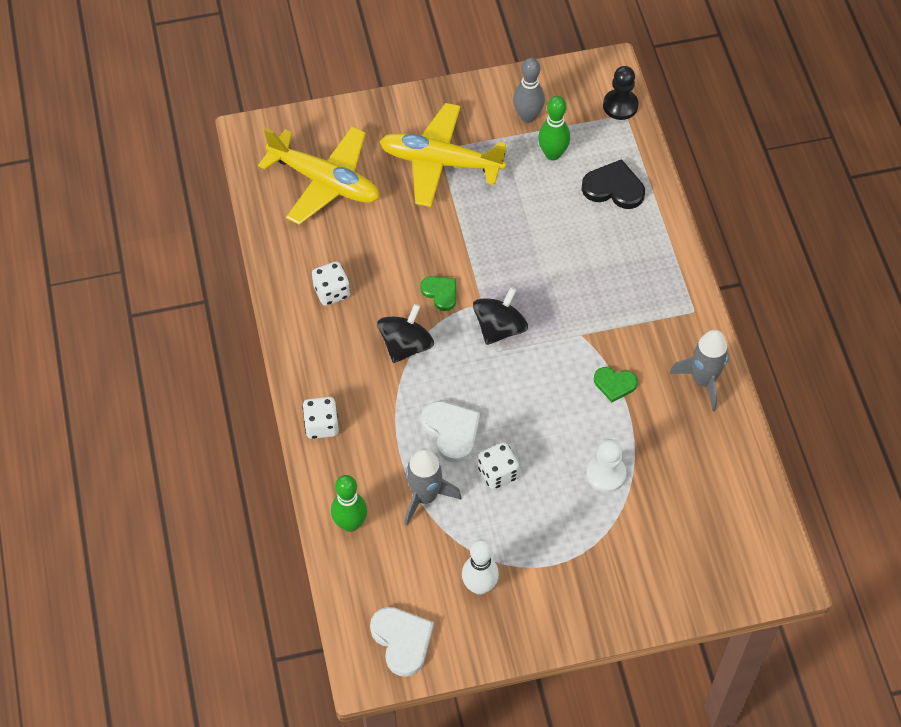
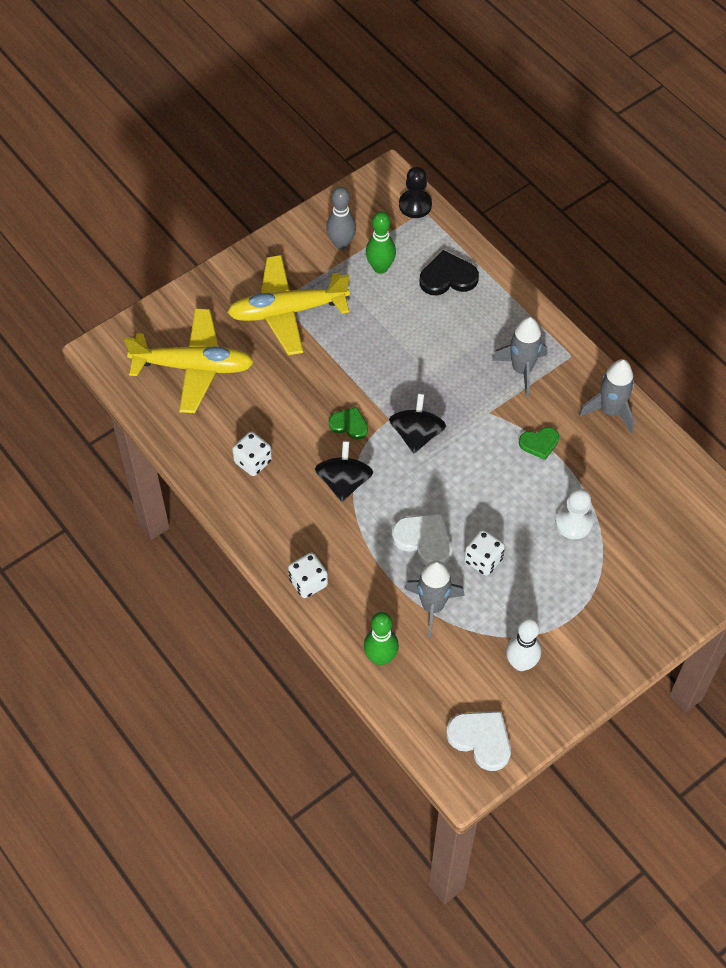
camera: 25 degrees left, 0 degrees up
none -> grey rocket [492,317,547,396]

